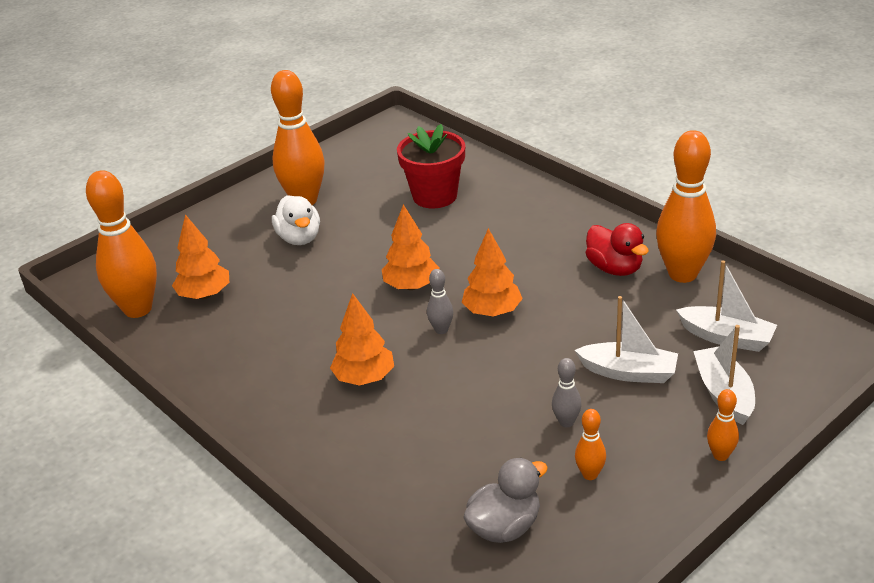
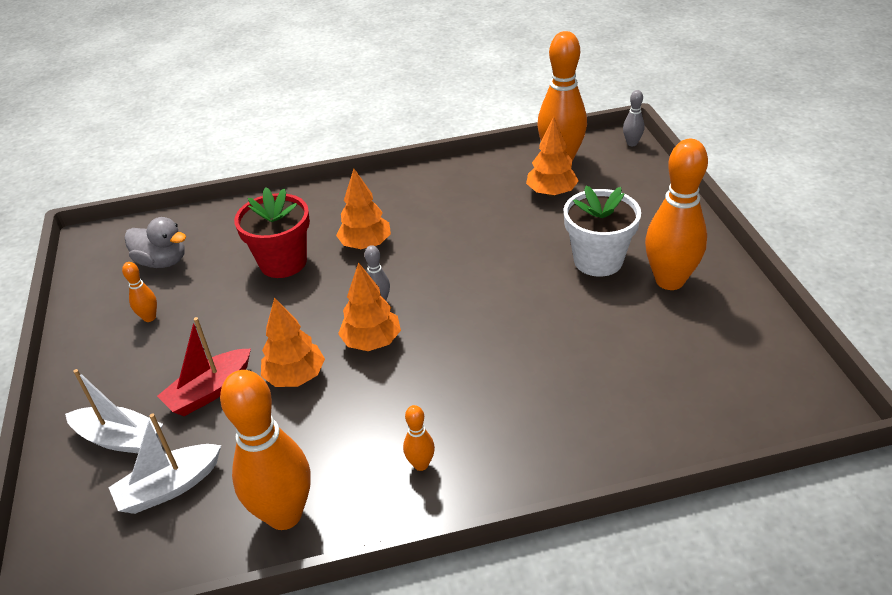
camera: 120 degrees right, 5 degrees up
white duck [272,195,320,245] -> white flower pot [564,186,641,277]
orange tree [382,204,440,290] -> orange tree moved to [261,297,325,387]
red flower pot [397,124,465,209] -> red flower pot moved to [234,187,310,278]
grey duck [463,458,548,543] -> grey duck turned 60 degrees counterclockwise [125,217,186,268]
grey bowling pin [552,358,582,428] -> grey bowling pin moved to [623,90,645,146]
white boat [575,296,678,383] -> red boat [157,317,251,416]
red duck [586,223,649,276] -> none
orange bowling pin [707,389,739,461] -> orange bowling pin moved to [403,405,435,471]

